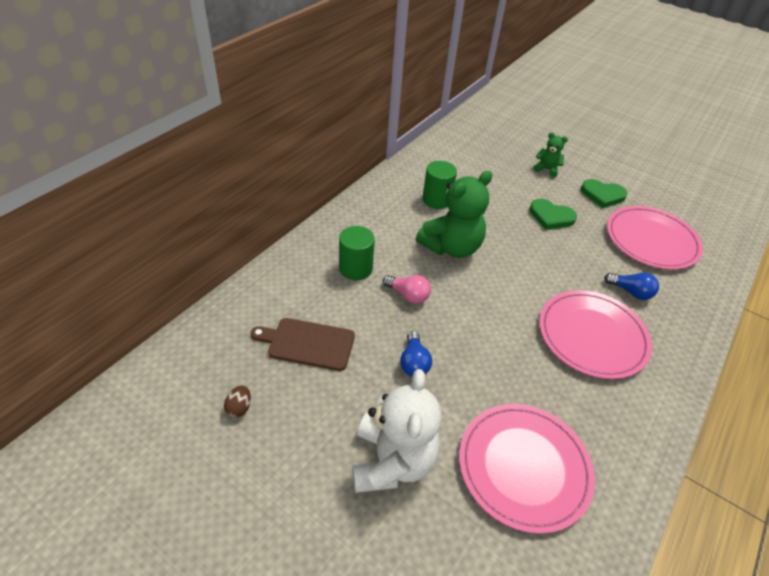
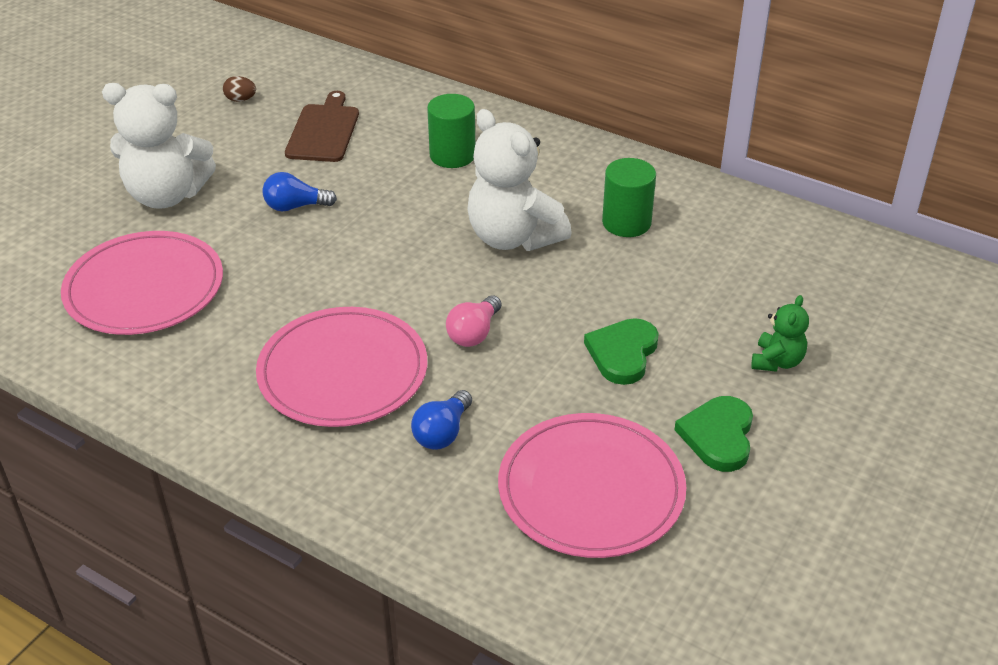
camera: 90 degrees right, 5 degrees down
pink light bulb [383,275,431,304] -> pink light bulb moved to [446,295,501,347]
green teddy bear [416,171,493,258] -> white teddy bear [467,109,572,251]

